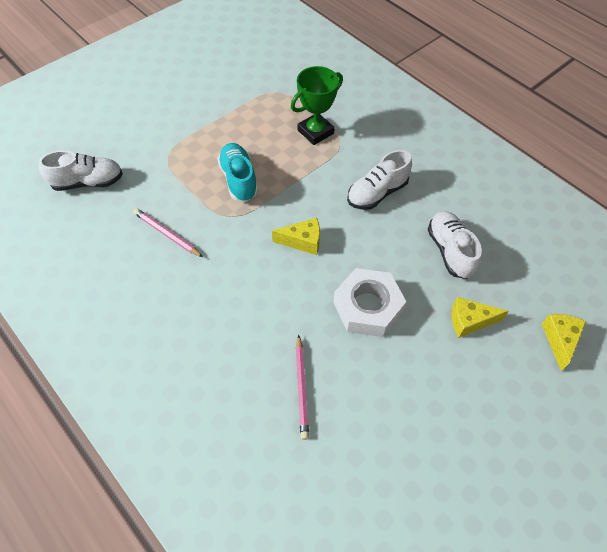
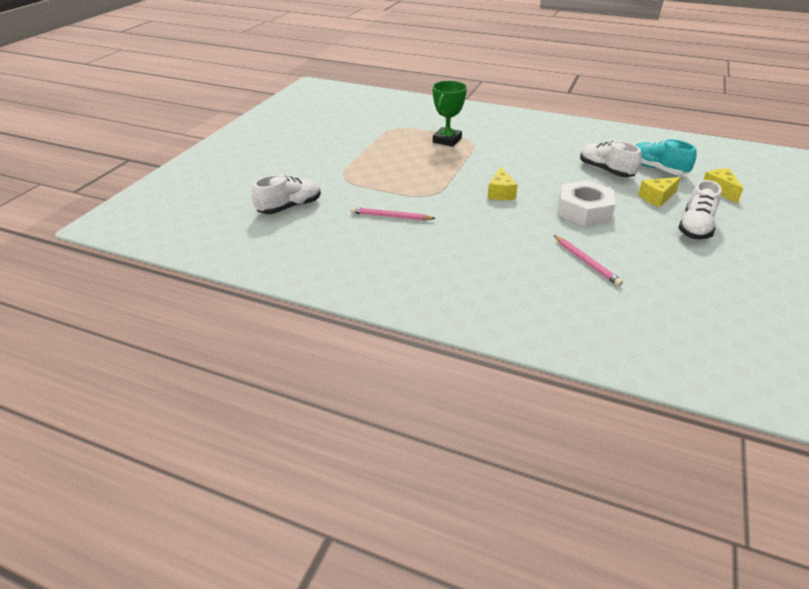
camera: 25 degrees left, 20 degrees down
turquoise shoe [217,143,258,202] -> turquoise shoe moved to [636,139,697,175]
yellow cheese [272,218,320,255] -> yellow cheese turned 120 degrees clockwise [487,167,518,200]
white shoe [347,150,412,210] -> white shoe moved to [678,180,722,239]

